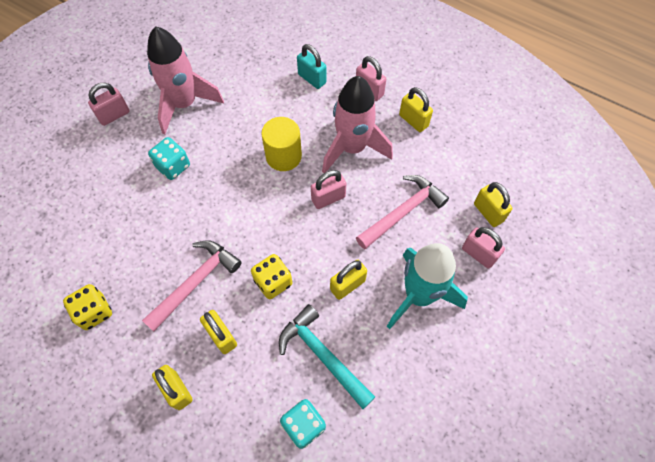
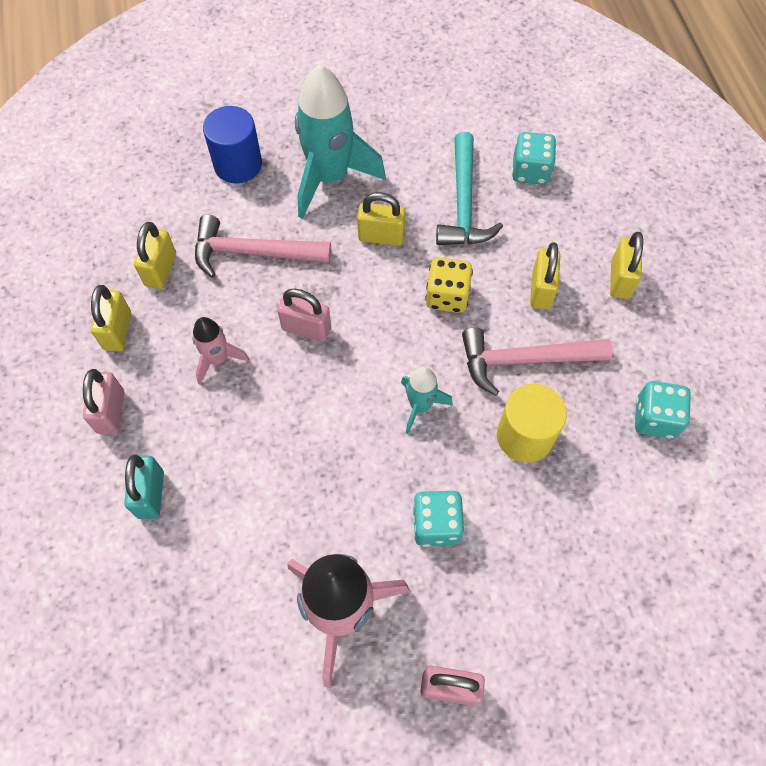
camera: 135 degrees left, 0 degrees up
yellow dice [63,284,112,330] -> turquoise dice [635,381,691,439]
yellow cylinder [261,117,302,171] -> yellow cylinder moved to [497,384,567,463]
pink rocket [322,76,393,173] -> pink rocket [193,317,250,384], size x0.51
pink padlock [462,227,505,269] -> blue cylinder [203,106,262,183]
yellow padlock [474,182,512,227] -> yellow padlock moved to [134,222,176,289]
none -> turquoise rocket [401,367,453,434]

